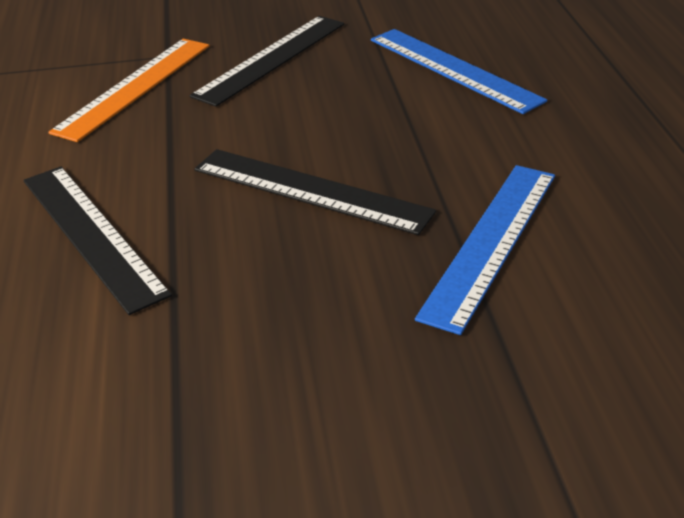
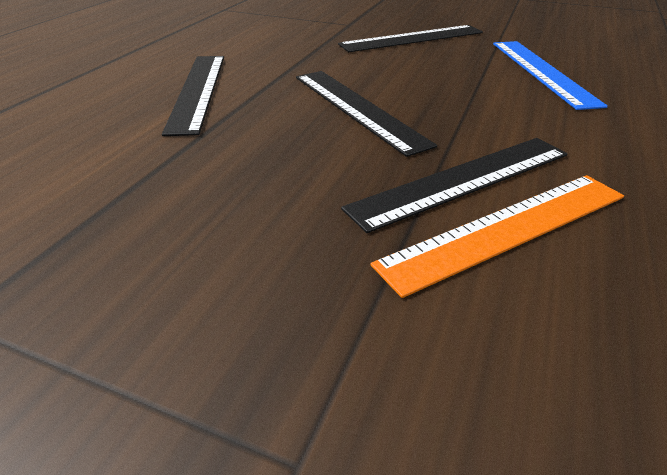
camera: 30 degrees right, 0 degrees up
orange ruler [48,39,210,142] -> orange ruler moved to [370,175,624,298]
blue ruler [415,165,555,335] -> black ruler [341,138,568,233]

